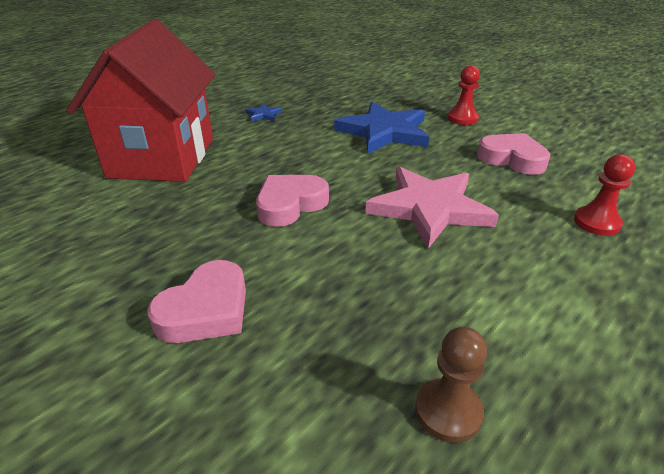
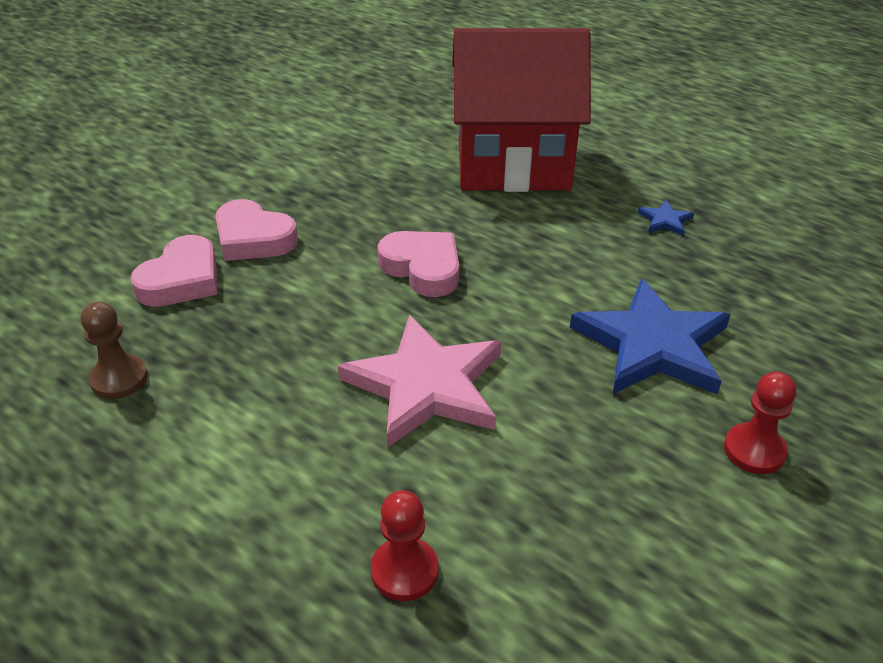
camera: 85 degrees right, 5 degrees up
pink heart [477,133,550,175] -> pink heart moved to [130,235,217,307]

